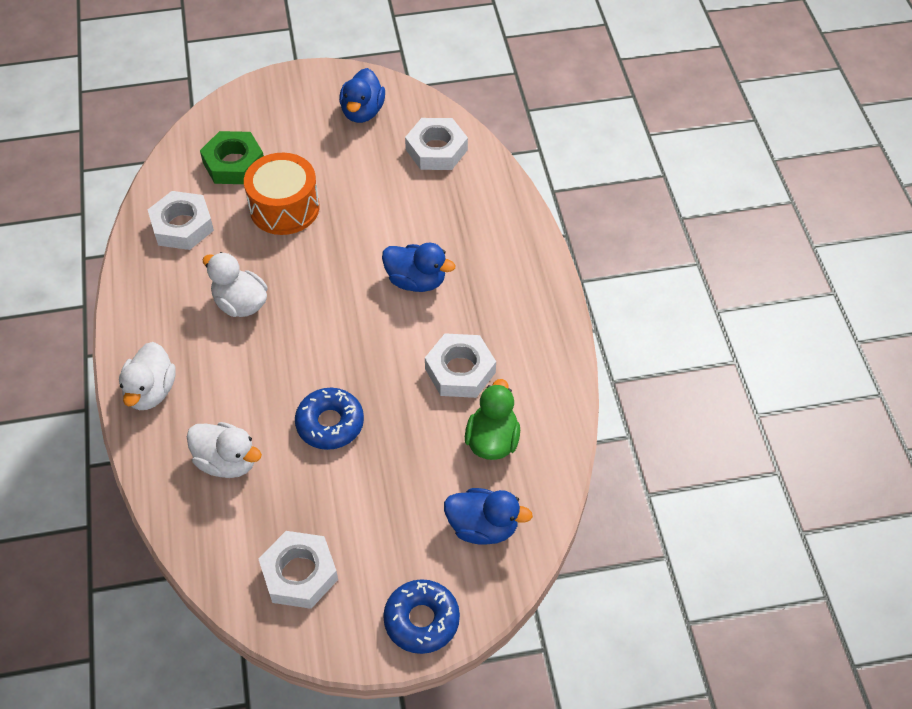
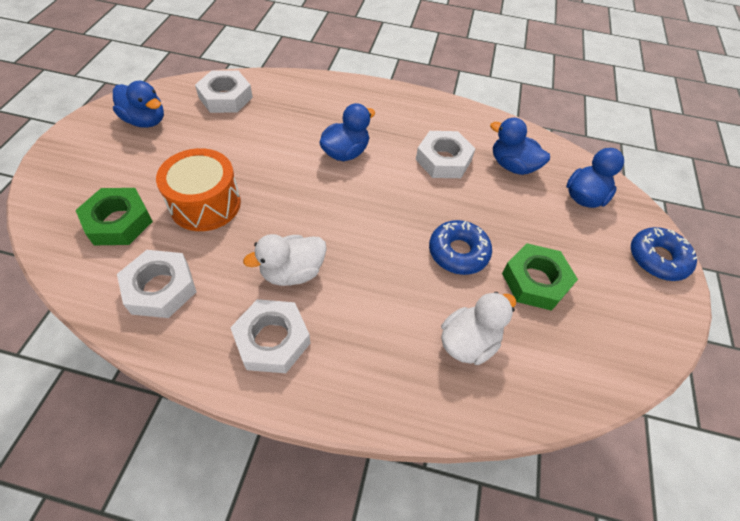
camera: 70 degrees left, 0 degrees up
white duck [119,342,176,410] -> none
white nut [259,531,338,609] -> white nut moved to [230,299,310,373]
green duck [465,379,520,460] -> blue duck [490,117,550,175]
none -> green nut [502,243,578,311]

